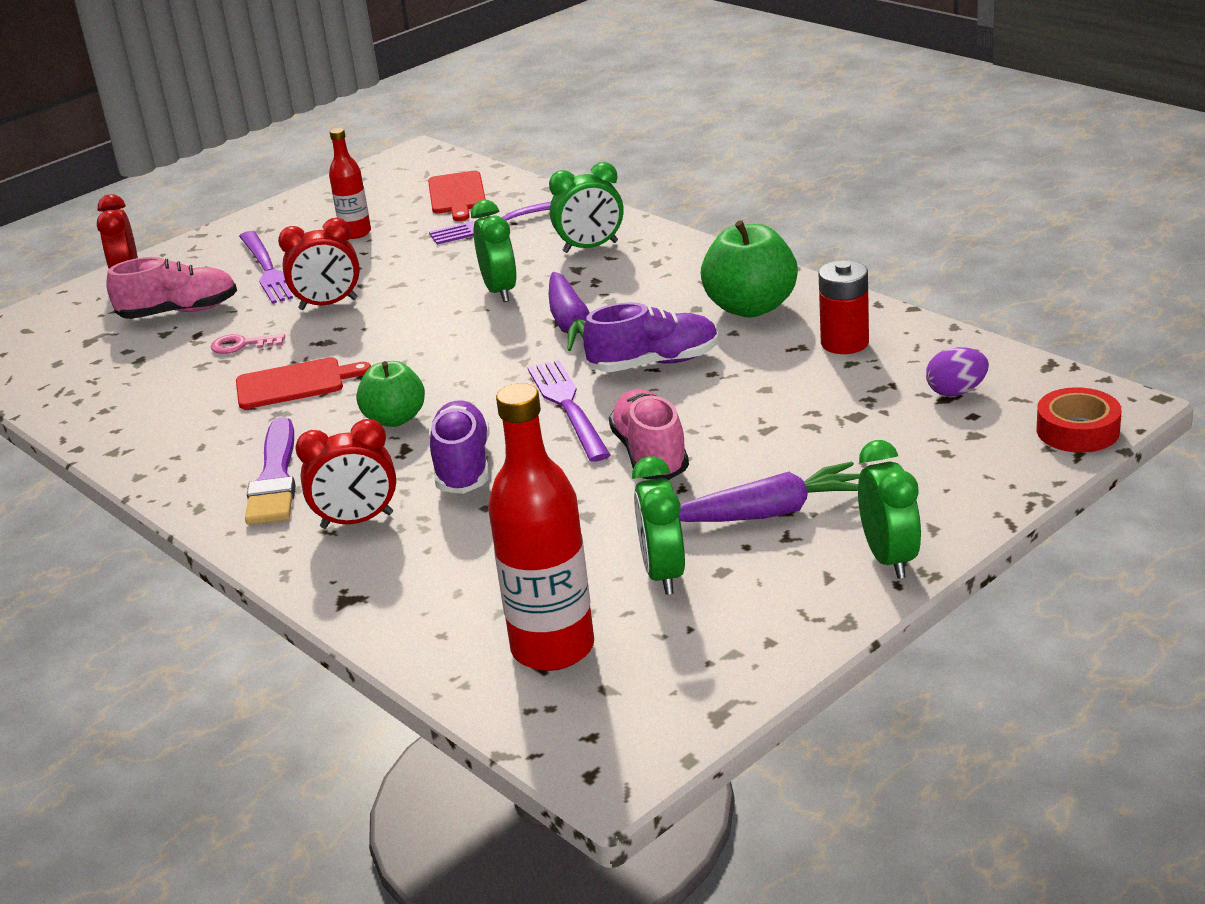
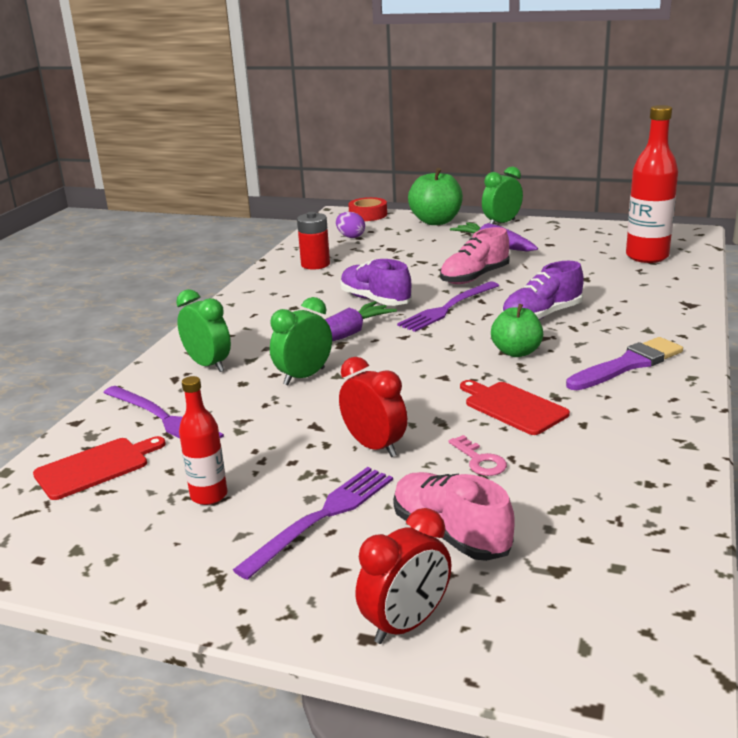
camera: 120 degrees left, 5 degrees down
red clock [295,419,396,529] -> none
green clock [632,456,685,595] -> none
green apple [701,220,798,317] -> green apple moved to [408,168,463,225]

